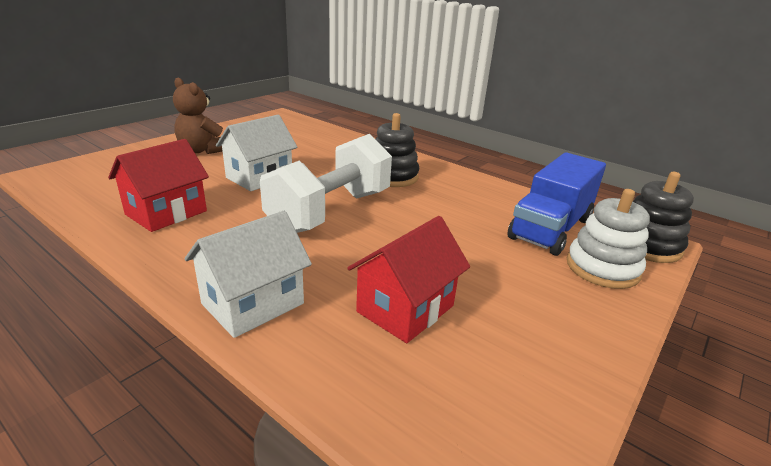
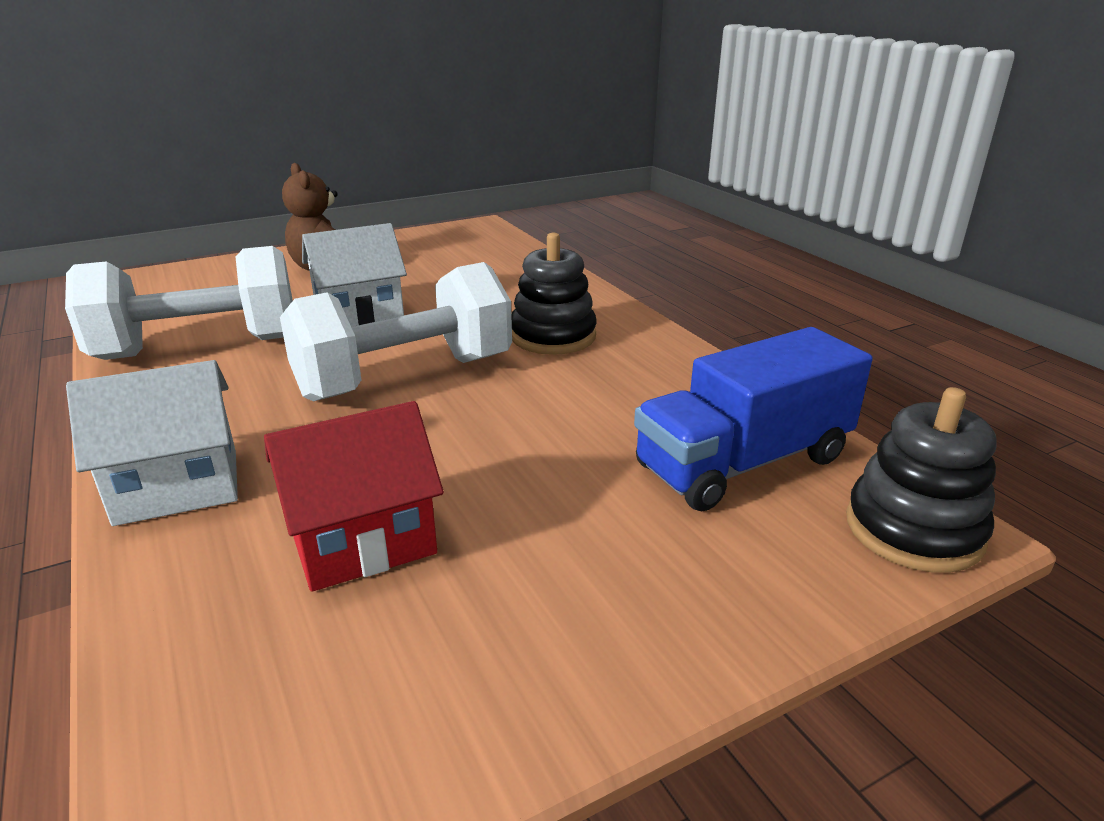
camera: 25 degrees right, 0 degrees up
red house [108,139,209,232] -> white dumbbell [65,246,293,360]
white stacking toy [567,189,650,289] -> none

